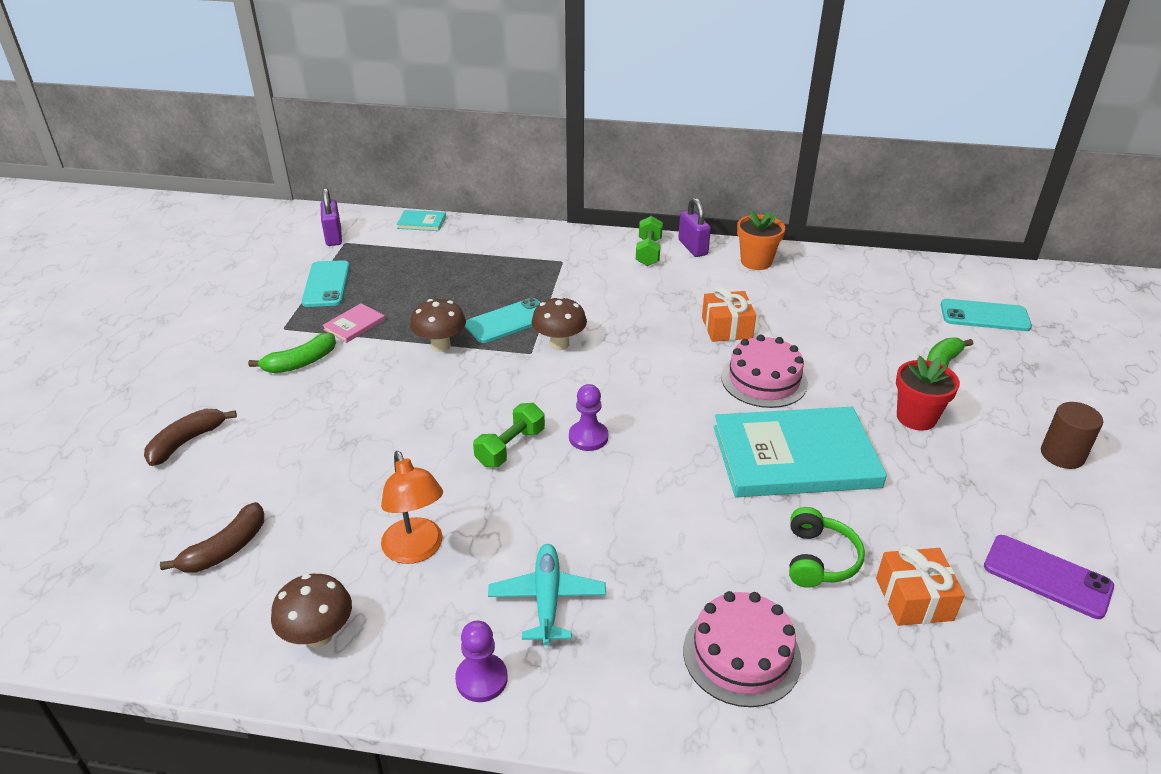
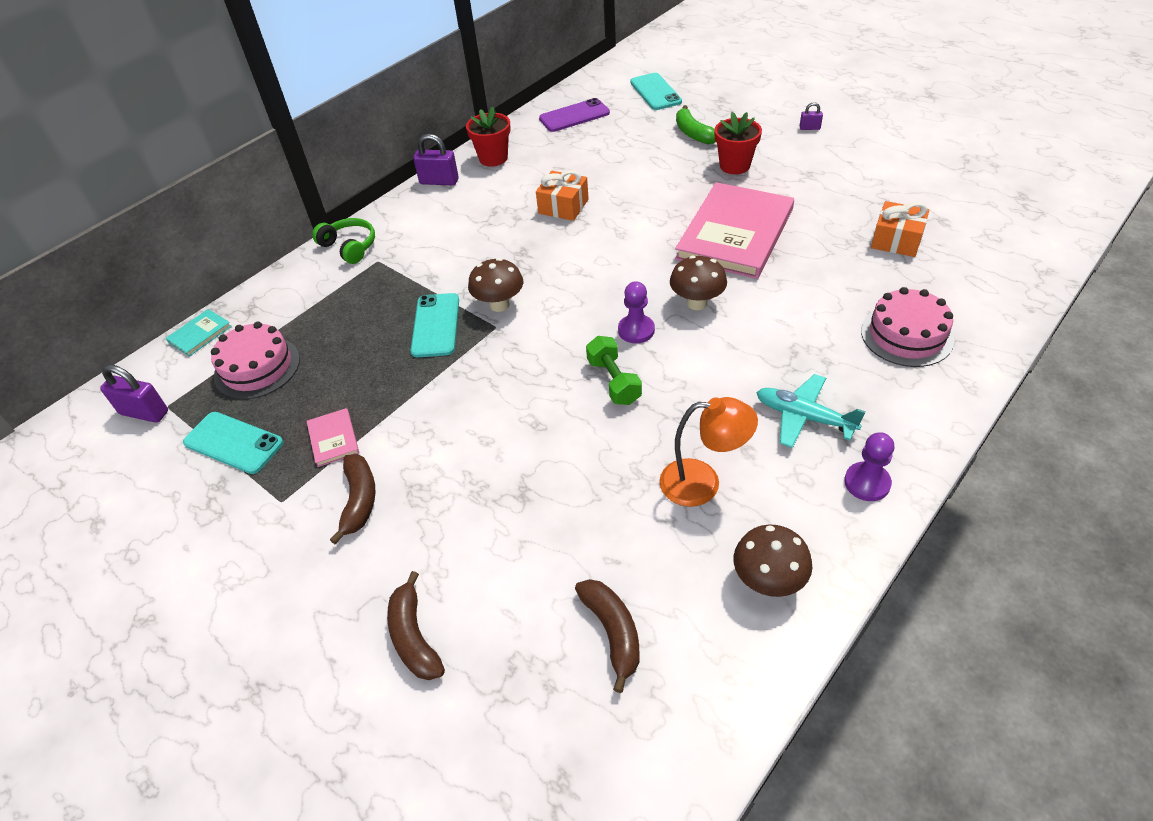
camera: 55 degrees left, 10 degrees up
green banana [248,333,336,373] -> brown banana [330,454,375,545]
brown mushroom [410,299,466,352] -> brown mushroom moved to [670,255,727,310]
green dumbbell [636,216,663,266] -> none
turquoise book [714,407,887,497] -> pink book [675,182,794,279]
pink cake [721,335,808,408] -> pink cake moved to [211,321,300,399]
orange flower pot [737,210,785,270] -> red flower pot [466,106,511,167]
green headphones [789,507,865,588] -> green headphones moved to [312,218,375,264]
turquoise phone [941,299,1032,331] -> turquoise phone turned 60 degrees counterclockwise [630,73,682,110]
purple phone [984,535,1114,619] -> purple phone moved to [539,98,610,132]
brown cylinder [1041,402,1103,469] -> purple padlock [800,102,823,130]

